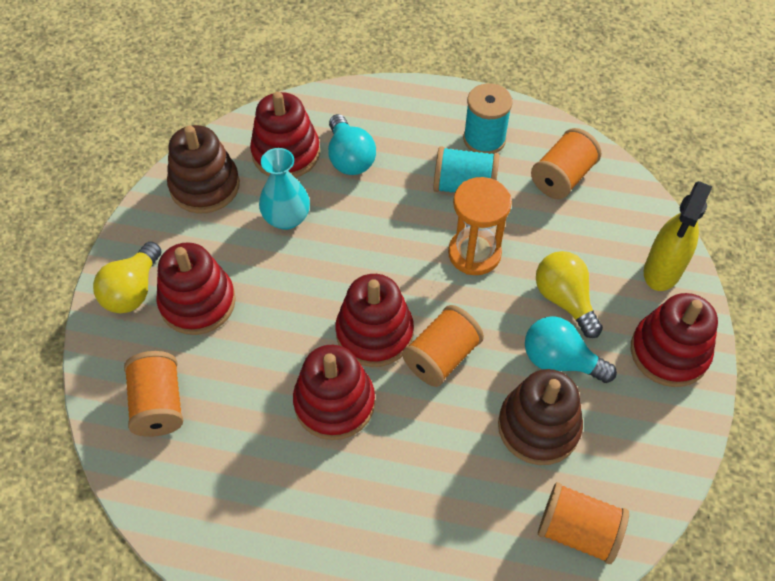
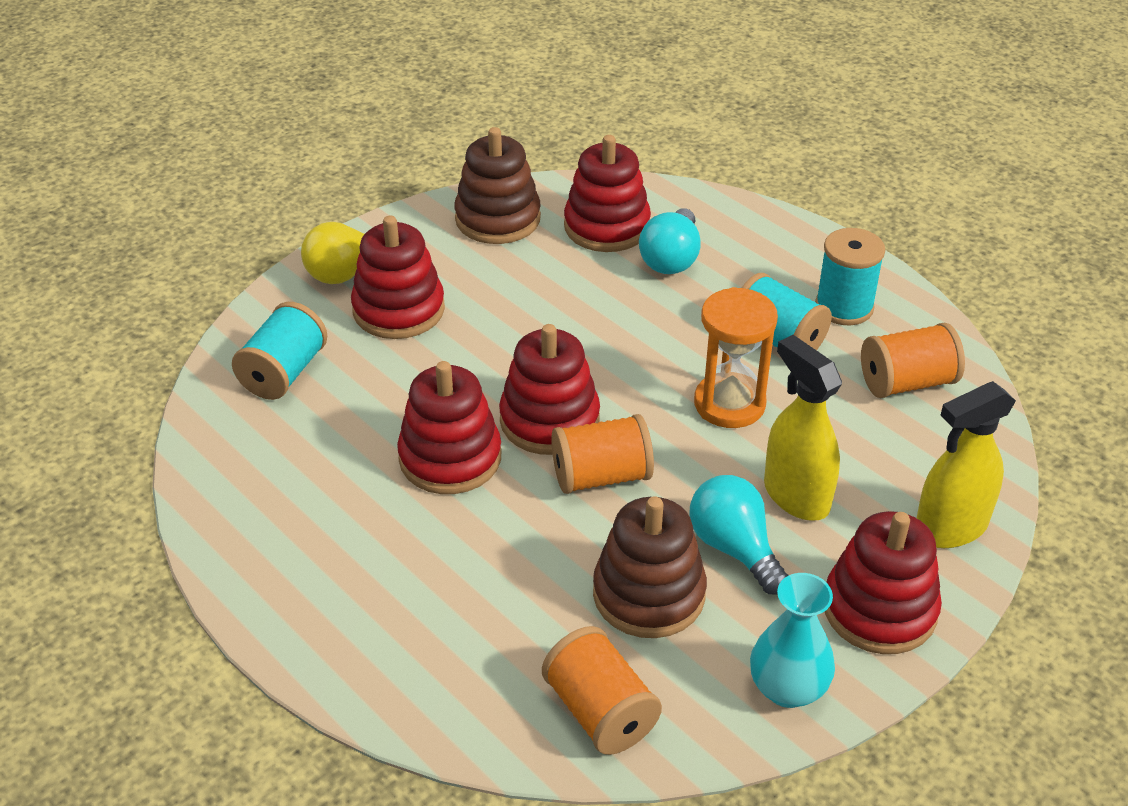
camera: 35 degrees right, 15 degrees down
orange spool [124,351,183,437] -> turquoise spool [232,302,327,400]
turquoise vase [259,148,310,230] -> turquoise vase moved to [750,573,835,708]
yellow light bulb [536,251,603,338] -> yellow spray bottle [764,335,842,521]

